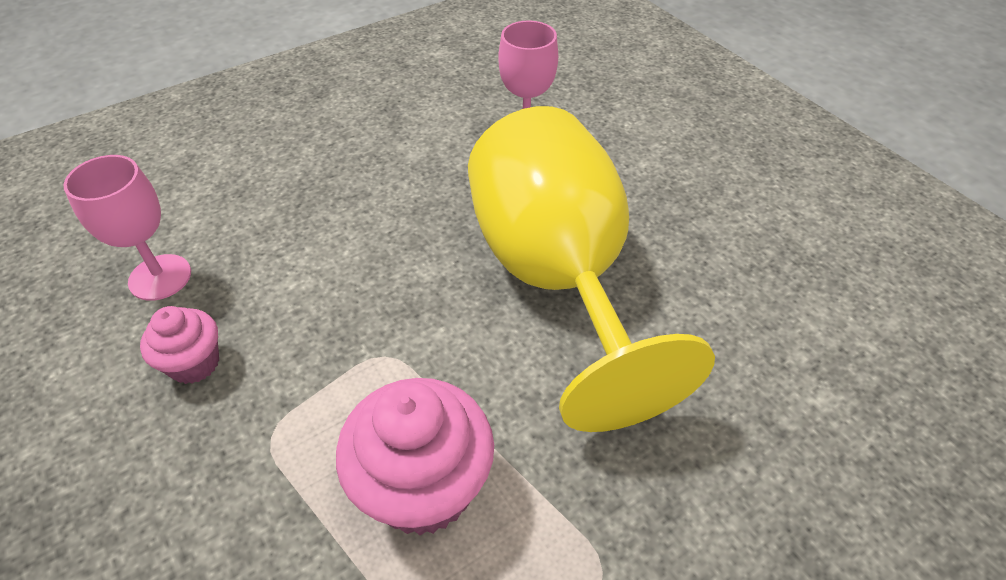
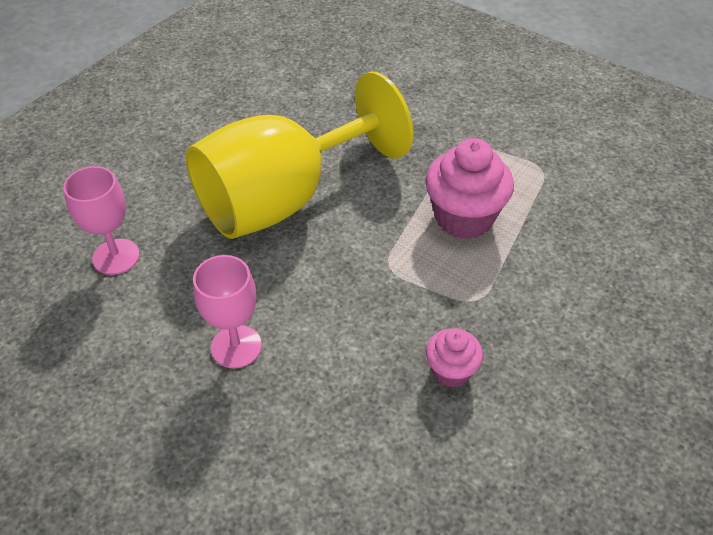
camera: 110 degrees left, 0 degrees up
pink goblet [63,155,191,301] -> pink goblet moved to [193,255,262,368]

